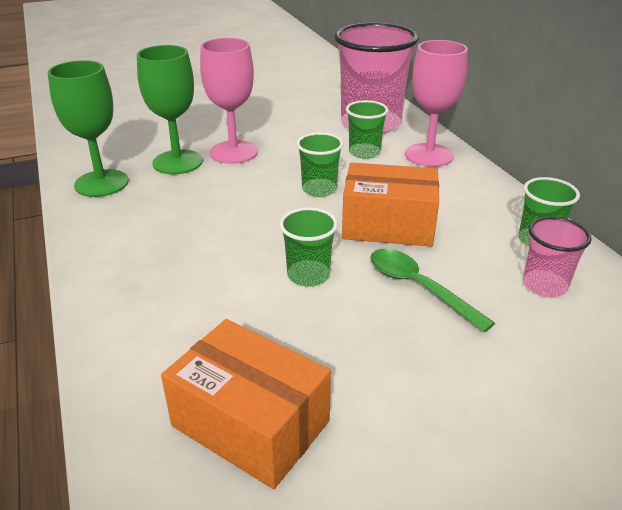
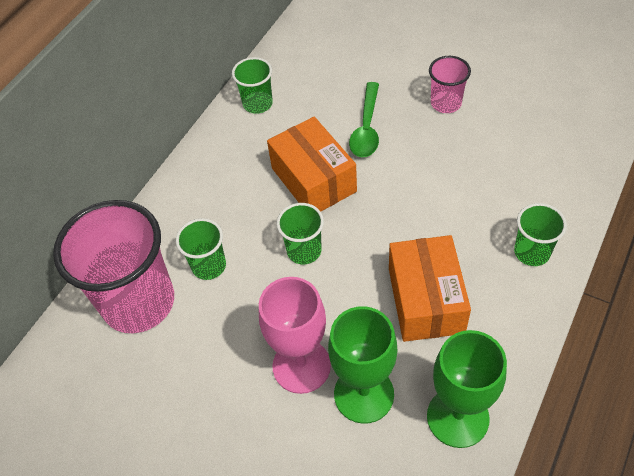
camera: 125 degrees left, 20 degrees up
orange box [161,319,331,489] -> orange box moved to [389,235,471,342]
green cup [279,207,338,287] -> green cup moved to [514,203,567,266]
pink goblet [405,40,468,167] -> none
pink cup [523,216,592,297] -> pink cup moved to [429,56,471,113]

